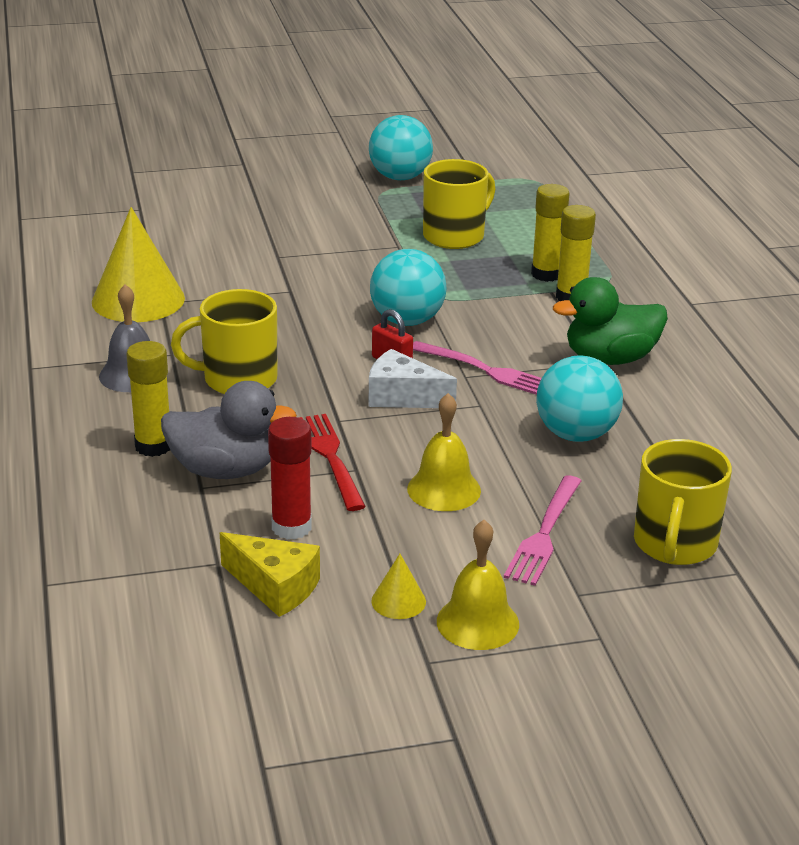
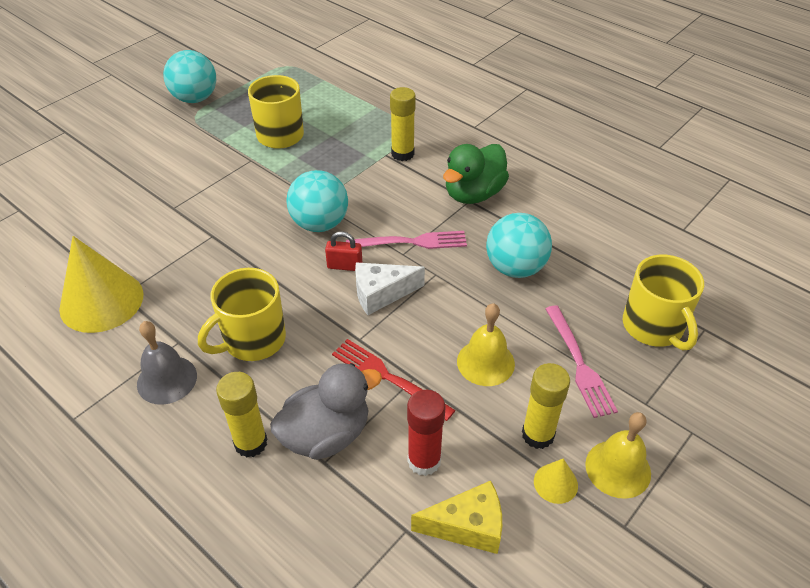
camera: 35 degrees left, 15 degrees up
yellow glue stick [531,184,570,282] -> yellow glue stick moved to [522,363,570,449]

